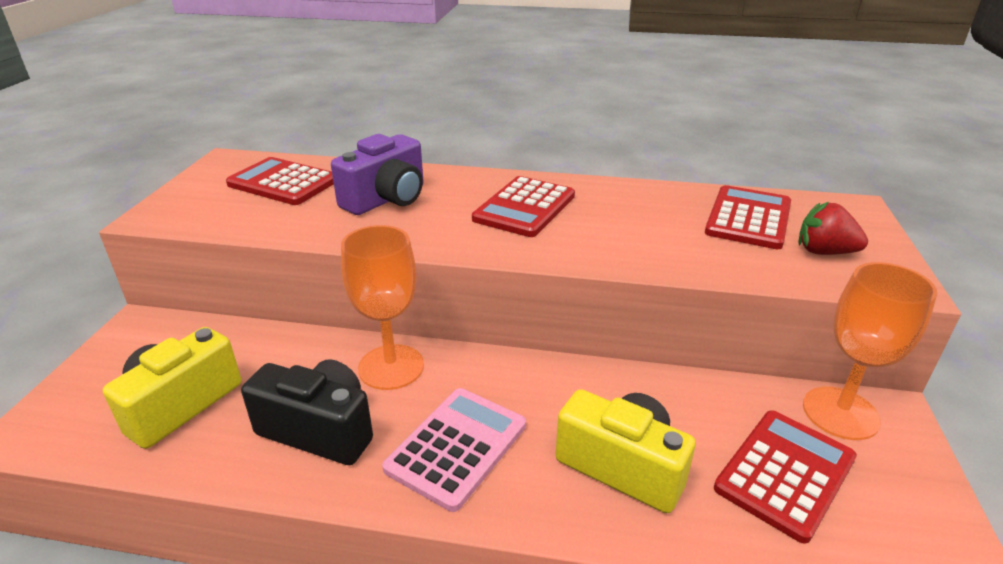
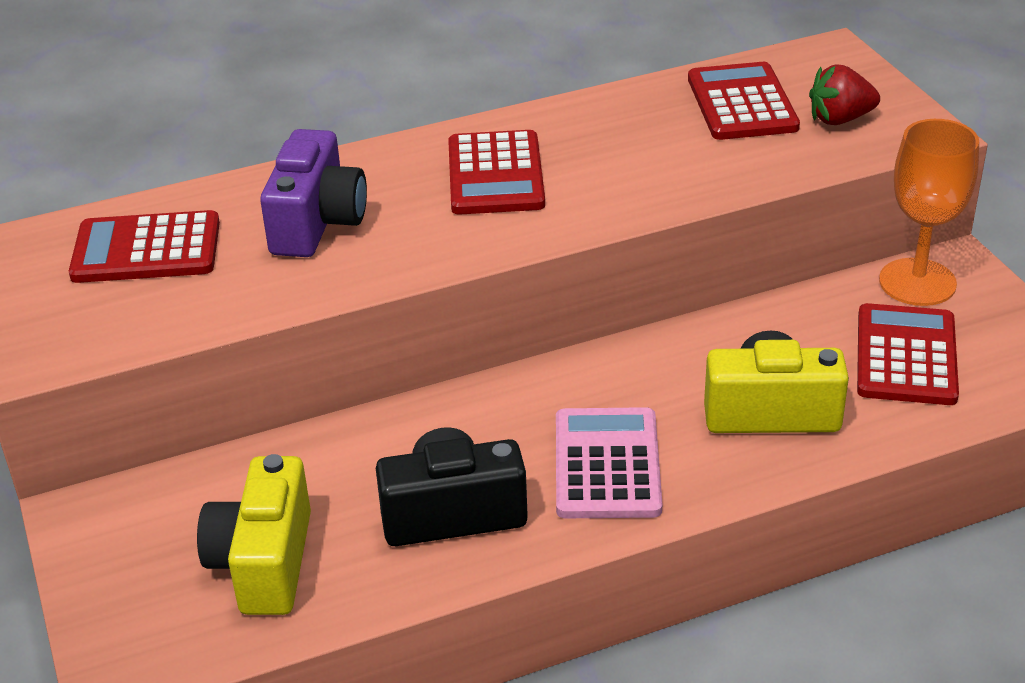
camera: 30 degrees left, 5 degrees up
orange goblet [341,225,424,390] -> none

